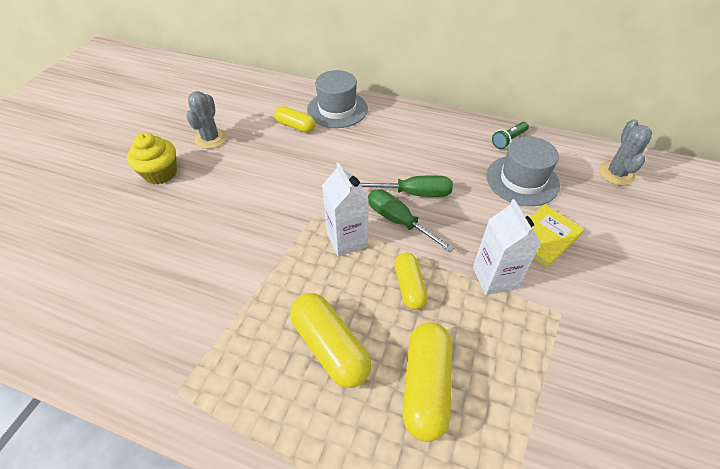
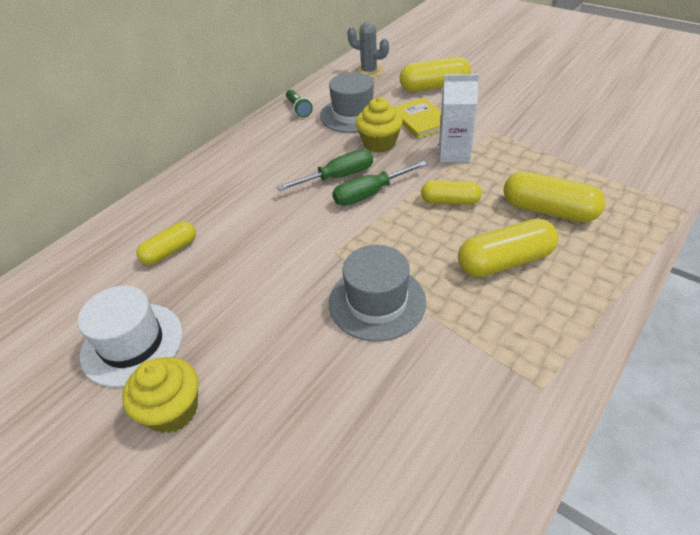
camera: 70 degrees left, 5 degrees down
grey cactus [186,91,227,149] -> white hat [78,286,183,387]
grey hat [307,70,368,128] -> grey hat moved to [329,245,426,342]
white carton [322,162,369,257] -> none
green screwdriver [360,176,453,197] -> green screwdriver turned 45 degrees clockwise [277,149,373,191]
none -> yellow cupcake [356,97,403,153]
none -> yellow capsule [400,57,471,92]

